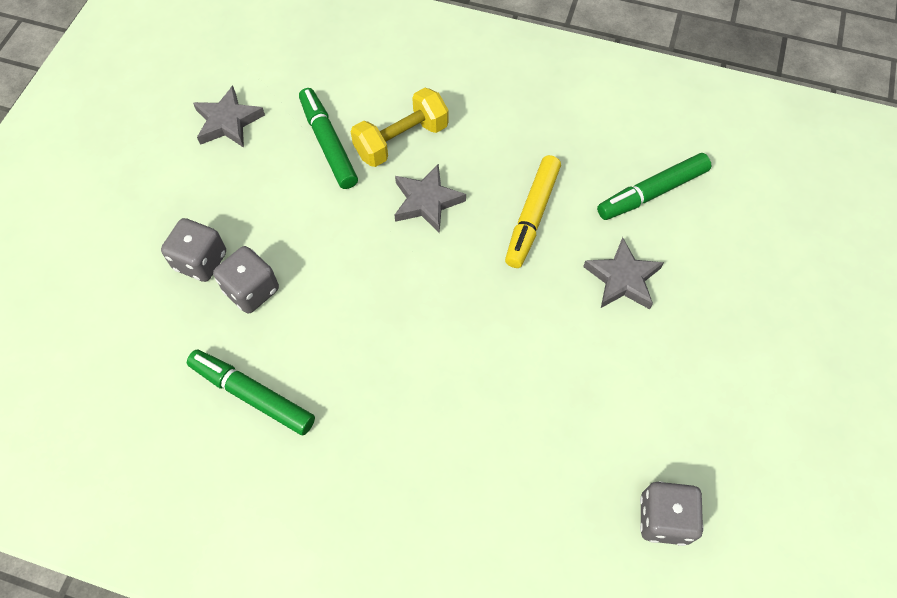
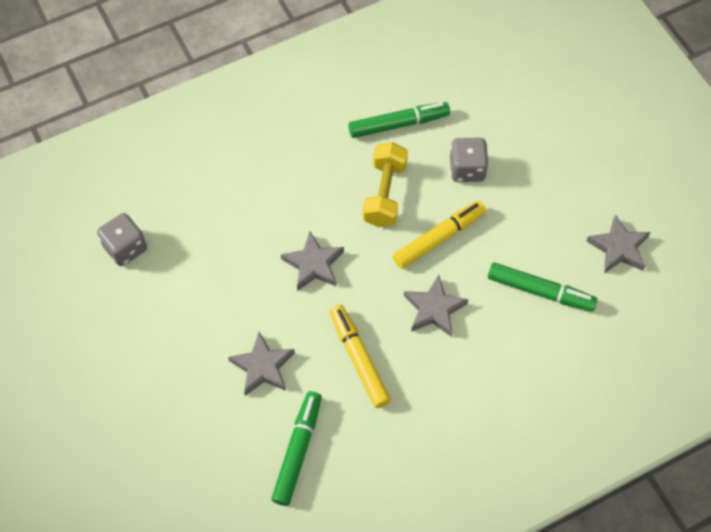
camera: 135 degrees right, 0 degrees up
grey dice [161,218,226,282] -> none
yellow dumbbell [351,88,448,167] -> yellow dumbbell moved to [363,142,408,227]
none -> grey star [281,231,344,291]
none -> yellow marker [393,201,486,269]

